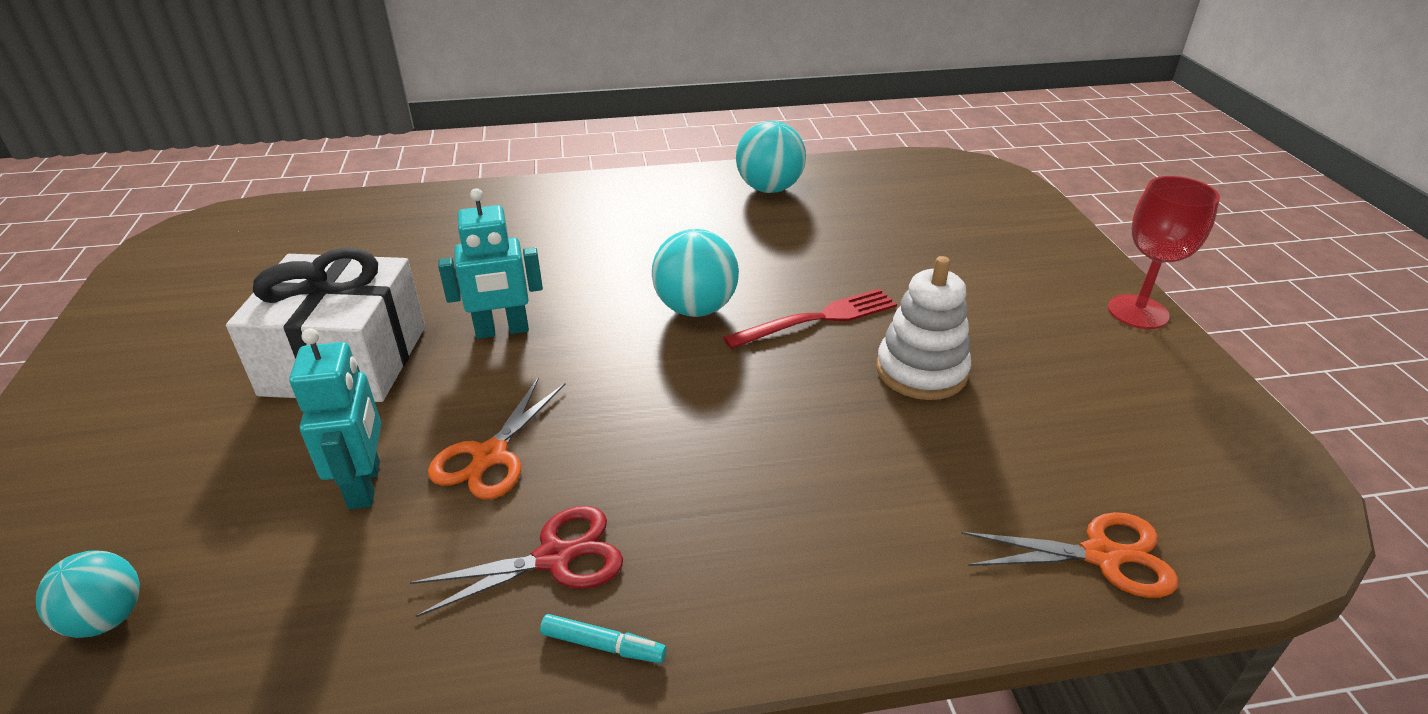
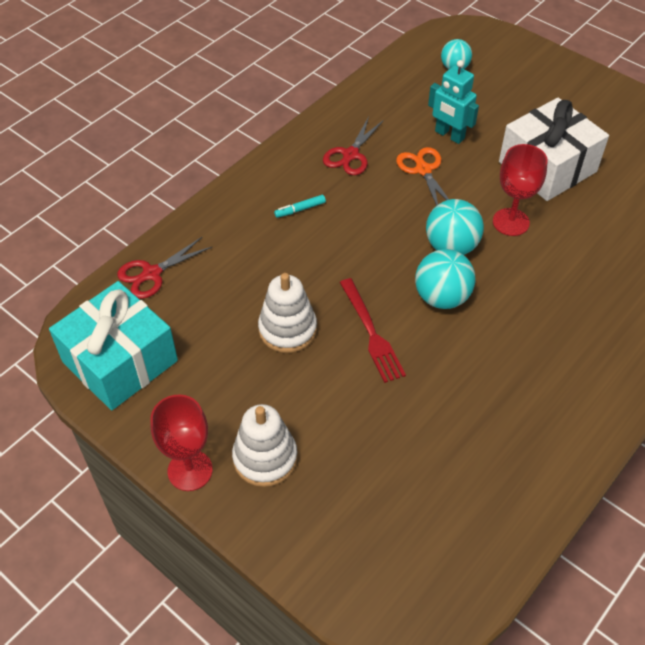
camera: 140 degrees right, 15 degrees up
turquoise robot [438,188,543,339] -> red goblet [493,144,548,236]
turquoise marker [540,614,666,663] -> turquoise marker moved to [274,195,326,218]
red fork [723,288,897,349] -> red fork turned 45 degrees counterclockwise [340,278,406,383]
turquoise ball [736,121,806,193] -> turquoise ball moved to [426,199,484,255]
orange scissors [961,512,1178,598] -> red scissors [117,237,212,299]
none -> turquoise gift [49,281,178,410]
none -> white stacking toy [232,404,298,487]

